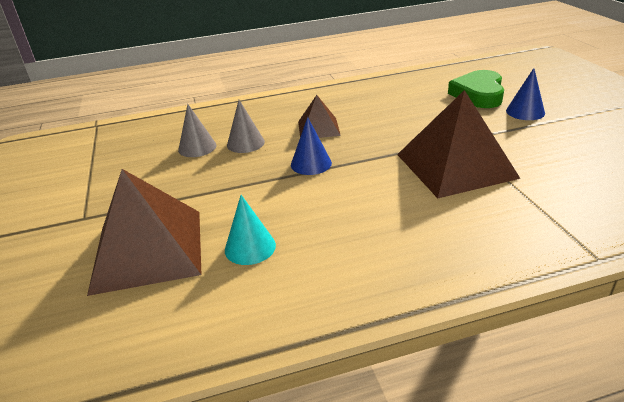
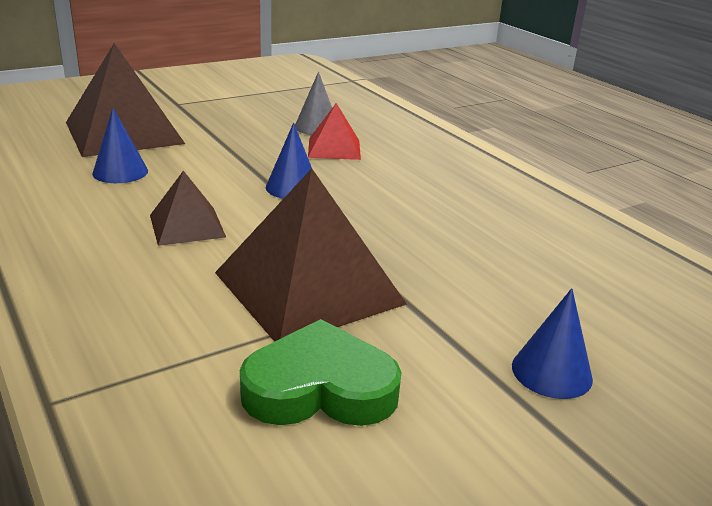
camera: 70 degrees right, 5 degrees down
turquoise cone [225,195,276,265] -> blue cone [92,108,148,183]
grey cone [227,100,265,153] -> red pyramid [308,103,361,160]
brown pyramid [298,95,341,138] -> brown pyramid moved to [150,171,226,246]
green heart [448,70,504,108] -> green heart moved to [240,319,401,426]

